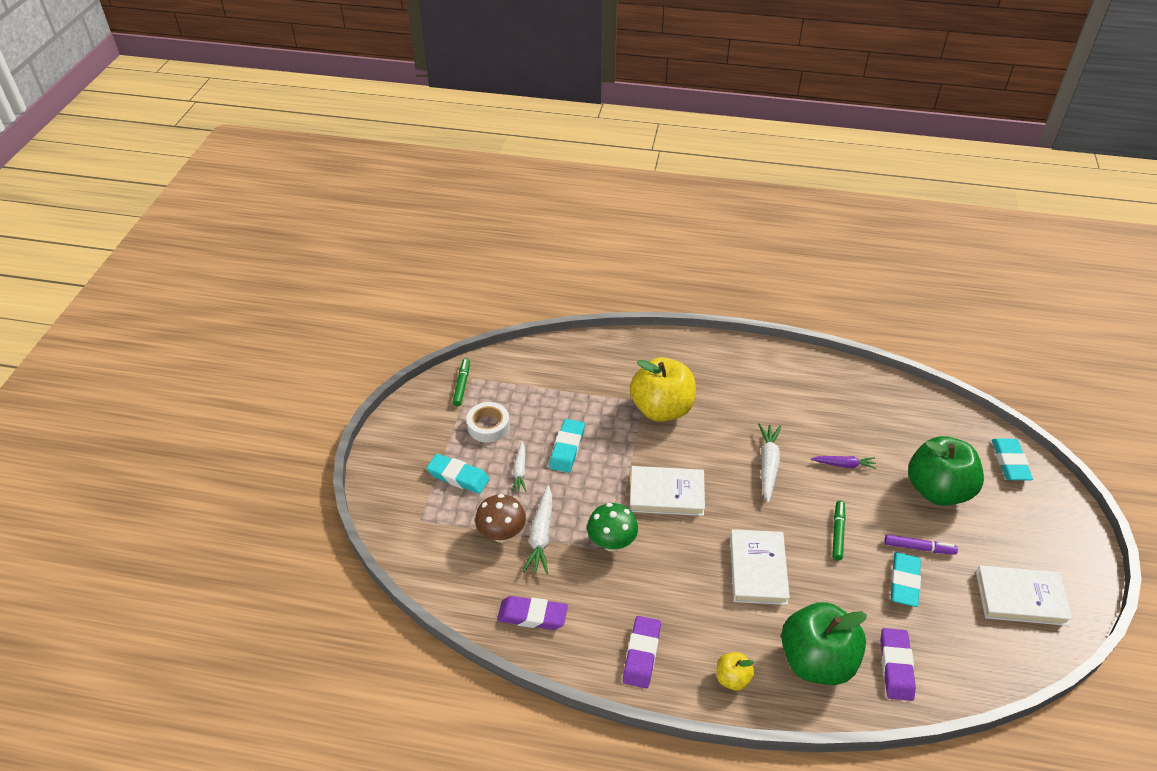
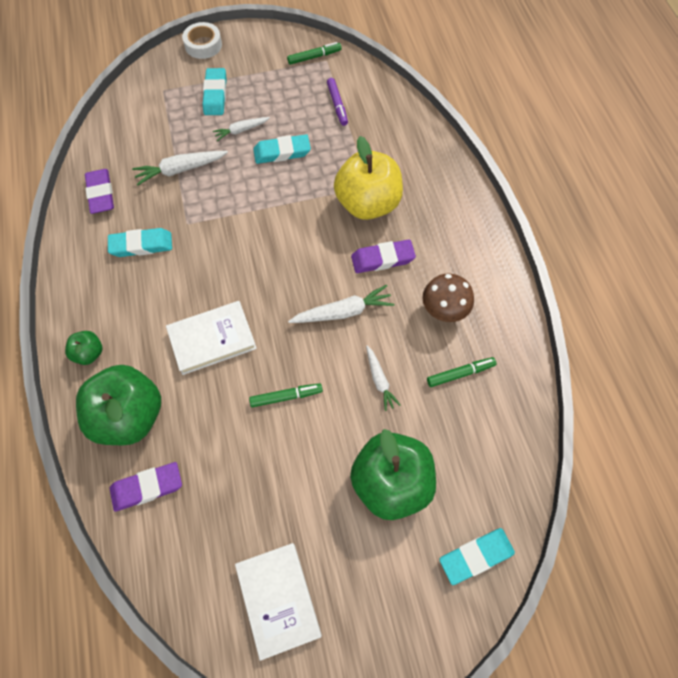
camera: 65 degrees right, 20 degrees up
white tape [466,402,510,443] -> white tape moved to [182,22,222,59]
brown mushroom [475,494,526,543] -> brown mushroom moved to [423,273,474,322]
green mushroom [587,503,638,552] -> none
purple eraser [623,616,661,688] -> purple eraser moved to [351,240,416,273]
white book [630,466,705,516] -> none
yellow apple [716,652,754,691] -> green apple [65,331,102,365]
purple carrot [811,456,877,469] -> white carrot [366,346,401,411]
purple marker [885,534,958,555] -> purple marker moved to [327,78,348,126]
turquoise eraser [891,552,921,607] -> turquoise eraser moved to [108,228,172,257]
none -> green marker [427,357,496,387]

